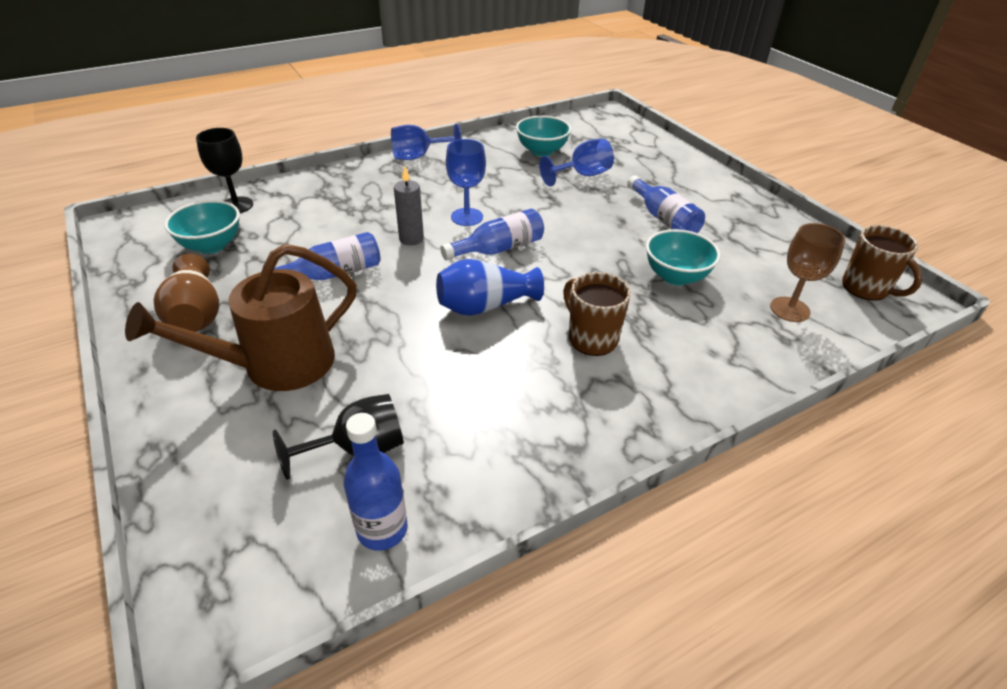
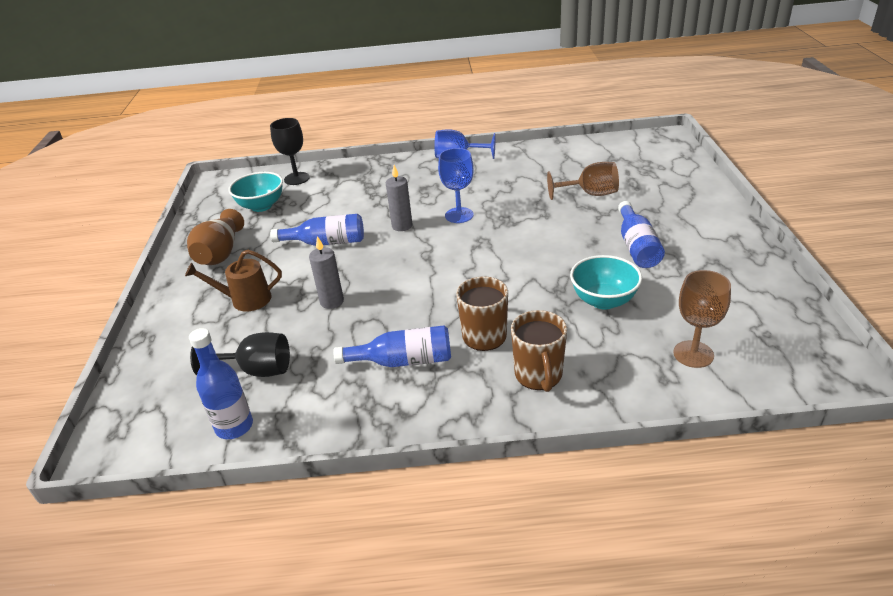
camera: 30 degrees right, 5 degrees down
brown watering can [125,244,357,391] -> brown watering can [185,250,282,312], size x0.58
blue vase [436,259,544,316] -> none
blue bottle [440,209,544,260] -> blue bottle moved to [333,326,451,367]
turquoise bowl [516,116,571,157] -> none
blue goblet [539,138,614,187] -> brown goblet [547,162,619,200]
brown mug [842,225,923,301] -> brown mug moved to [511,310,567,392]
none -> grey candle [309,236,344,309]

